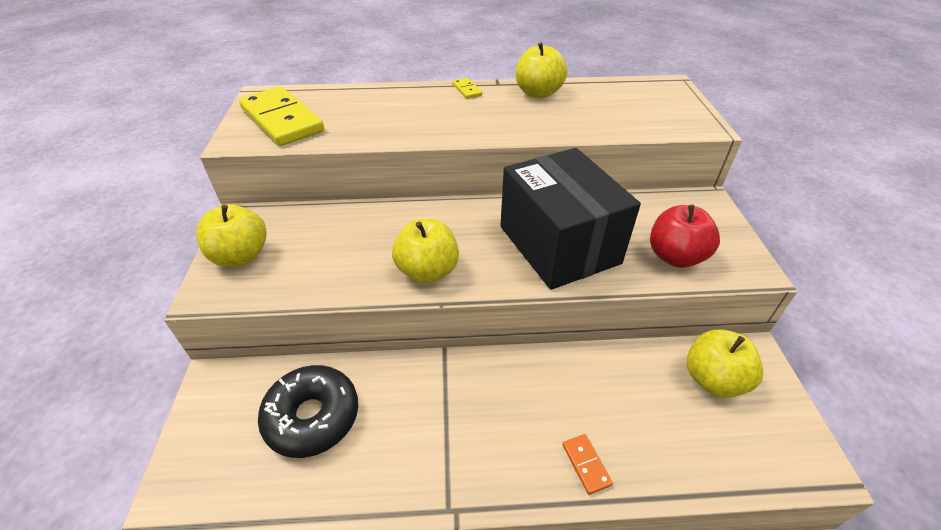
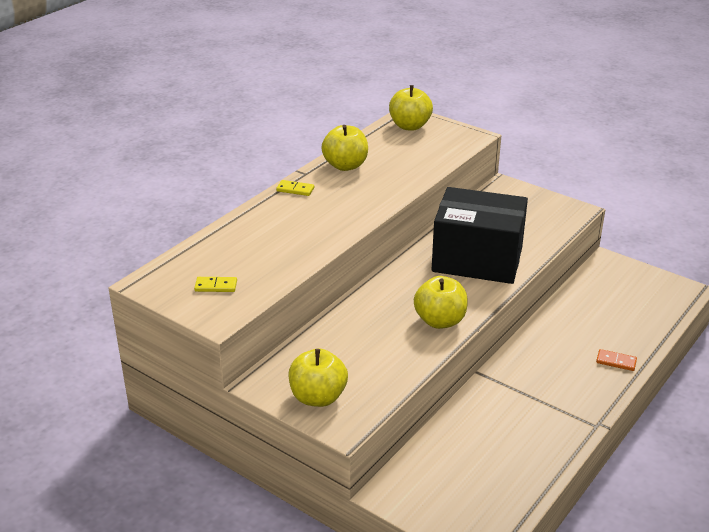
camera: 50 degrees left, 10 degrees down
yellow domino [239,86,324,146] -> yellow domino [194,277,237,292], size x0.41
black donut [258,365,358,458] -> none
red apple [650,205,720,268] -> none
yellow apple [686,330,763,398] -> yellow apple moved to [389,85,433,131]

